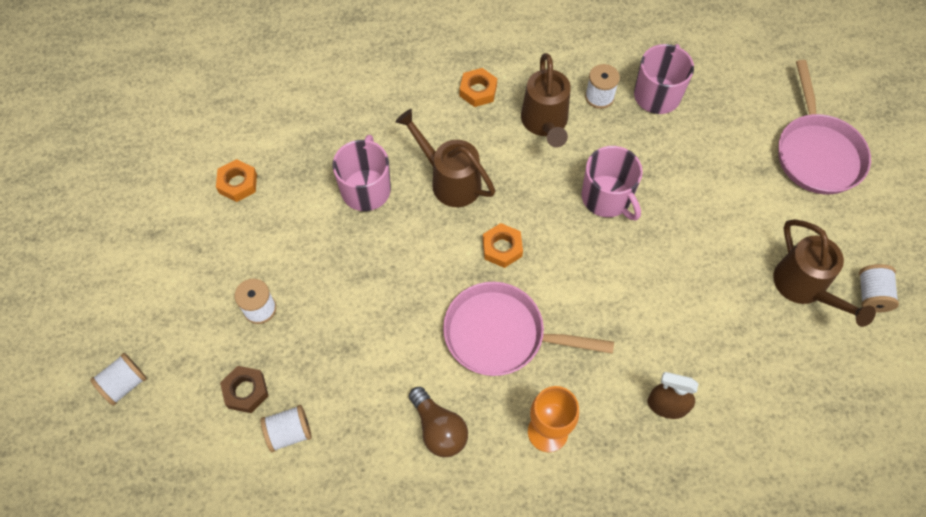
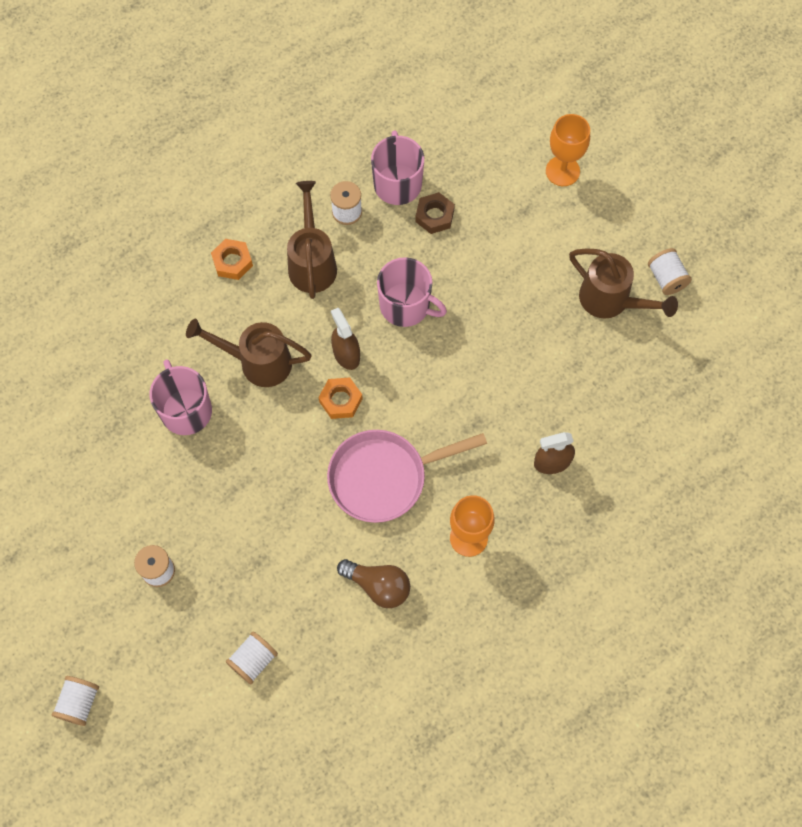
camera: 30 degrees left, 5 degrees up
orange nut [216,159,257,202] -> none
brown nut [220,366,269,413] -> brown nut moved to [415,192,455,234]
brown watering can [521,53,571,147] -> brown watering can turned 150 degrees counterclockwise [287,181,337,299]
pink pan [778,60,871,195] -> orange goblet [546,114,590,186]
none -> brown spray bottle [331,308,360,370]

